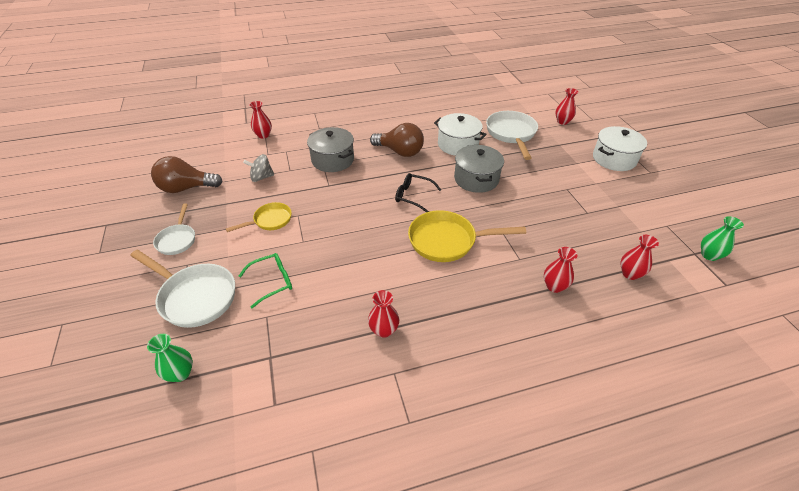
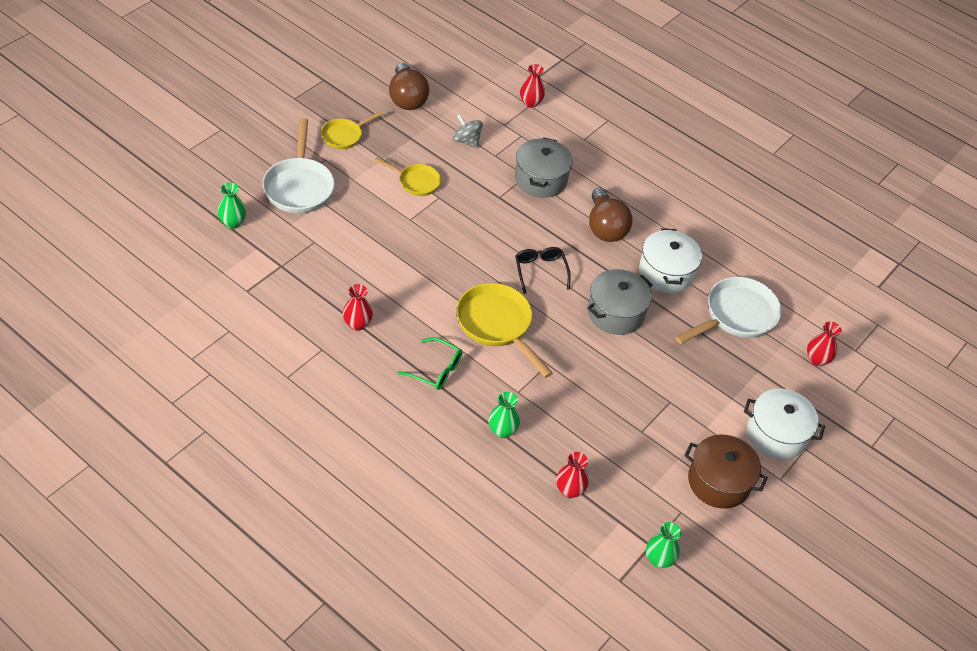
camera: 50 degrees right, 5 degrees up
brown light bulb [151,156,223,193] -> brown light bulb turned 150 degrees counterclockwise [389,63,429,110]
white pan [153,203,195,255] -> yellow pan [321,111,383,149]
green glasses [239,253,292,308] -> green glasses moved to [398,337,462,390]
red vase [544,247,577,293] -> green vase [488,392,520,438]
none -> brown pot [684,435,768,509]

